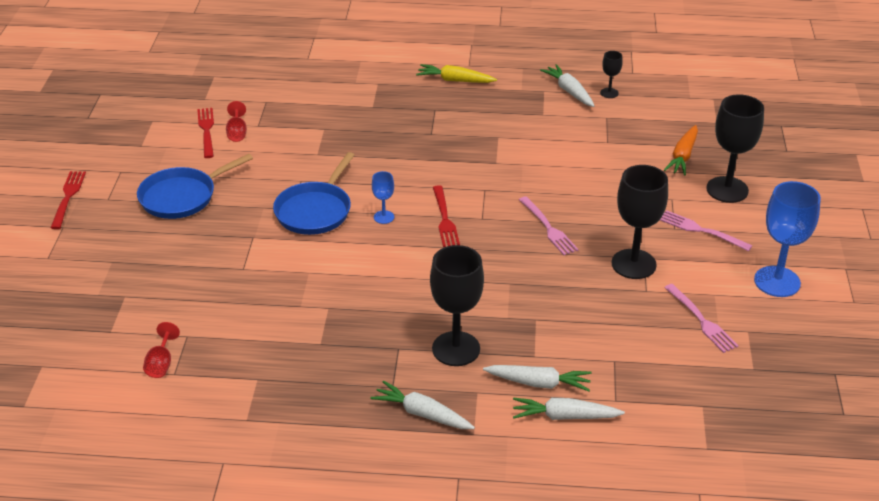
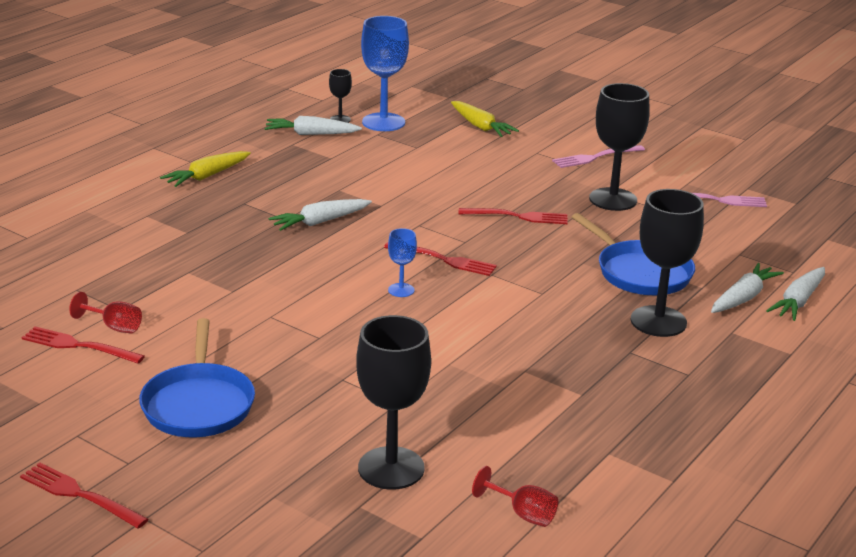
camera: 60 degrees left, 10 degrees down
blue pan [273,152,355,235] -> blue pan moved to [572,213,695,295]
white carrot [371,381,475,429] -> white carrot moved to [268,199,372,231]
pink fork [519,196,579,255] -> red fork [458,208,568,224]
orange carrot [664,125,698,176] -> yellow carrot [451,101,519,137]
black goblet [706,94,764,203] -> black goblet moved to [356,315,431,490]
blue goblet [754,181,821,297] -> blue goblet moved to [361,16,409,131]

